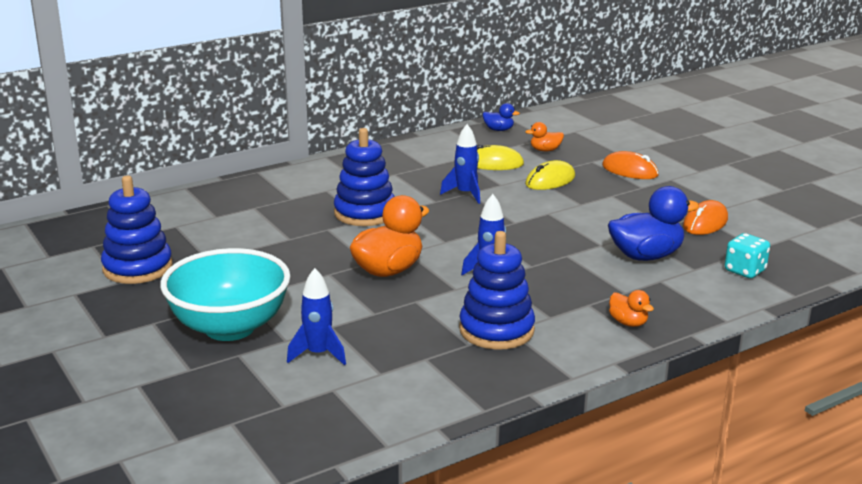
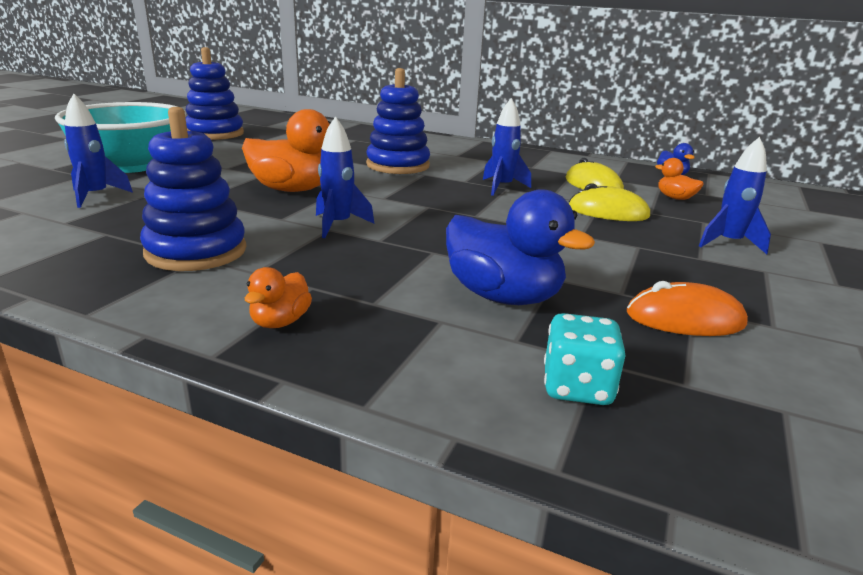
camera: 55 degrees right, 0 degrees up
orange mouse [602,151,659,179] -> blue rocket [699,137,771,254]

